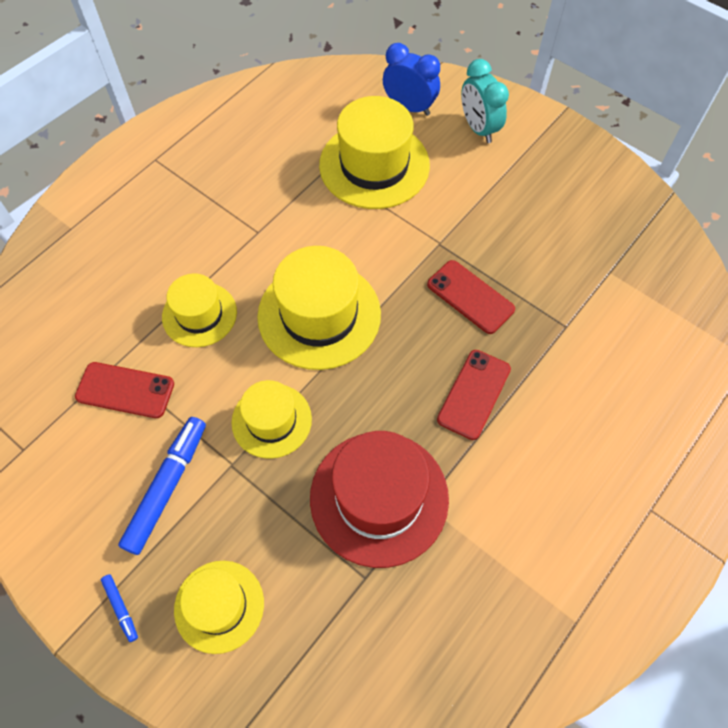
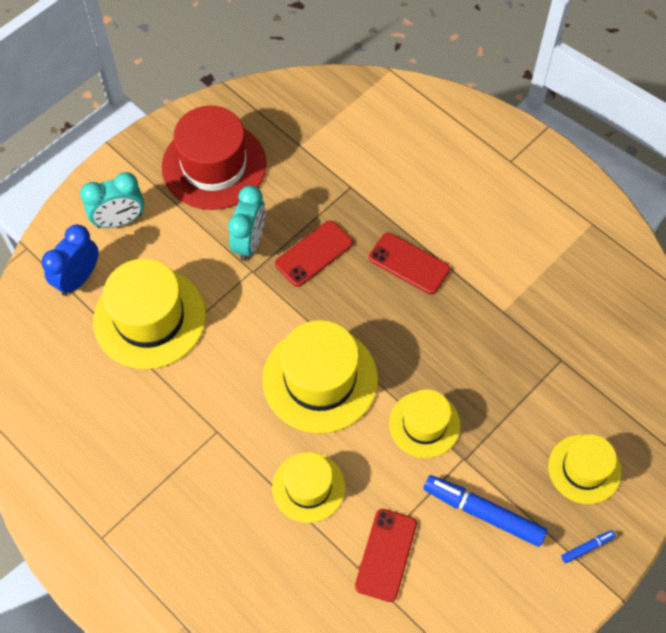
camera: 85 degrees left, 0 degrees up
red hat [310,431,449,568] -> red hat moved to [162,106,267,210]
none -> turquoise clock [228,185,265,261]

